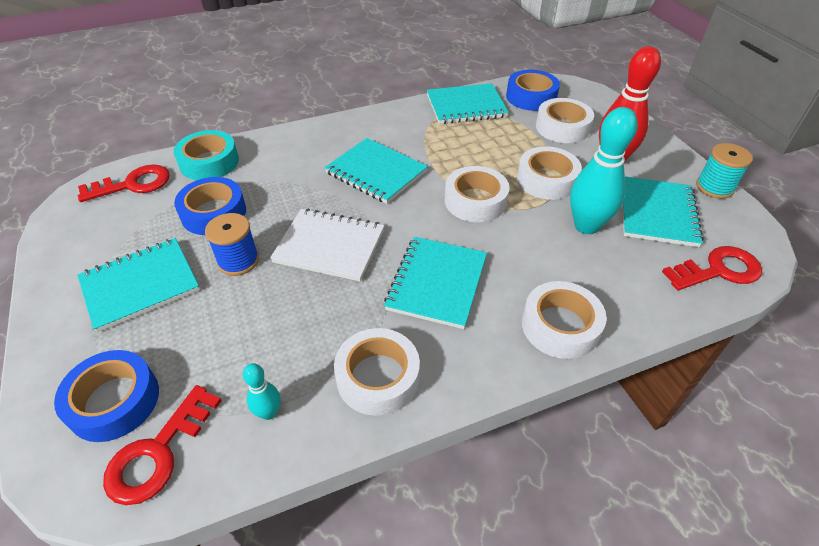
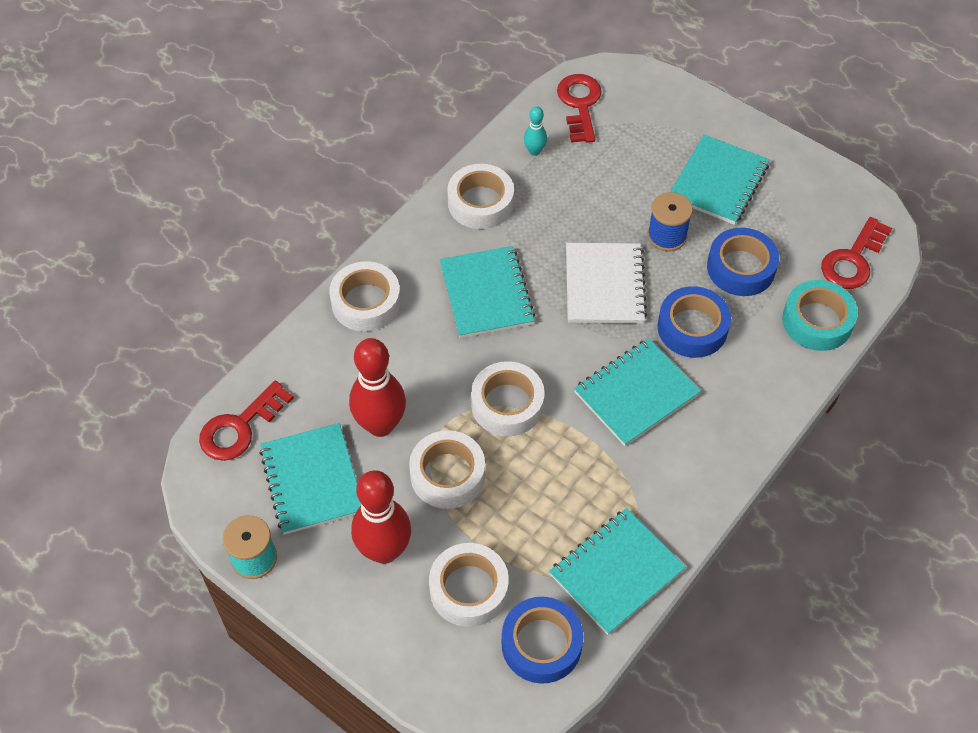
camera: 150 degrees right, 10 degrees up
blue tape [54,350,159,442] -> blue tape moved to [658,286,731,358]
white notebook [270,208,384,281] -> white notebook turned 75 degrees counterclockwise [566,243,647,324]
turquoise notebook [324,138,428,204] -> turquoise notebook turned 45 degrees counterclockwise [574,338,701,446]
turquoise bowling pin [570,107,638,234] -> red bowling pin [349,338,406,437]

